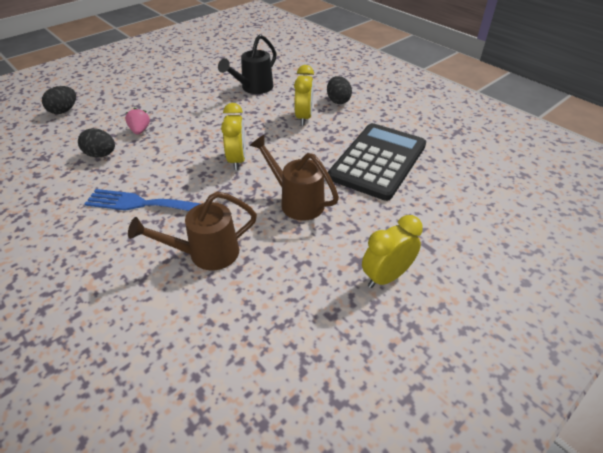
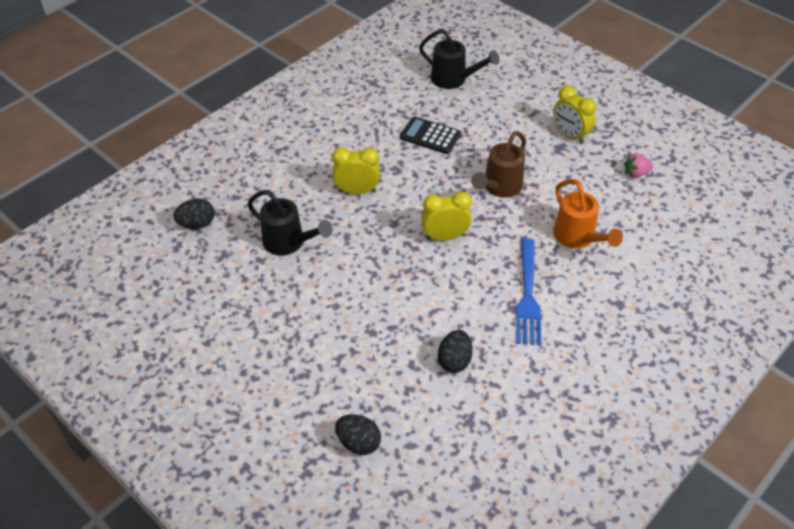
camera: 95 degrees left, 5 degrees up
pink strawberry [125,108,150,135] -> pink strawberry moved to [624,153,653,178]
brown watering can [128,191,257,270] -> orange watering can [553,179,623,249]
black egg [327,76,352,104] -> black egg moved to [174,198,215,229]
black calculator [328,123,426,201] -> black calculator [400,116,461,154], size x0.55
none -> black watering can [419,29,499,89]

